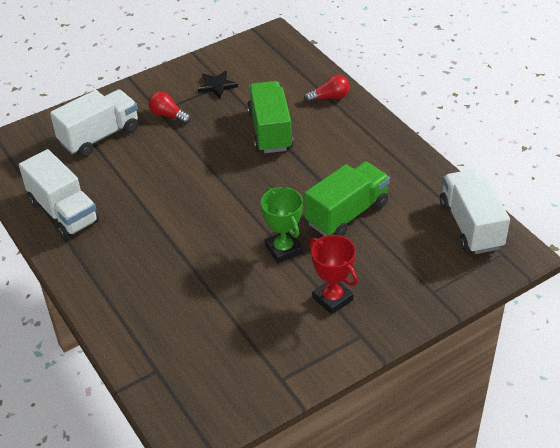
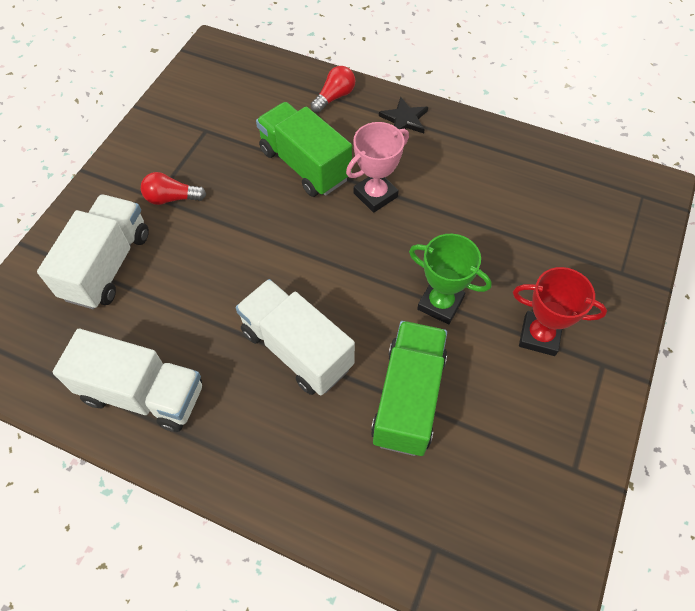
camera: 35 degrees left, 15 degrees up
black star [198,71,238,98] -> black star moved to [379,97,428,133]
green truck [304,162,390,236] -> green truck moved to [371,321,447,456]
white truck [440,170,510,254] -> white truck moved to [236,279,355,395]
none -> pink trophy [346,122,409,213]

